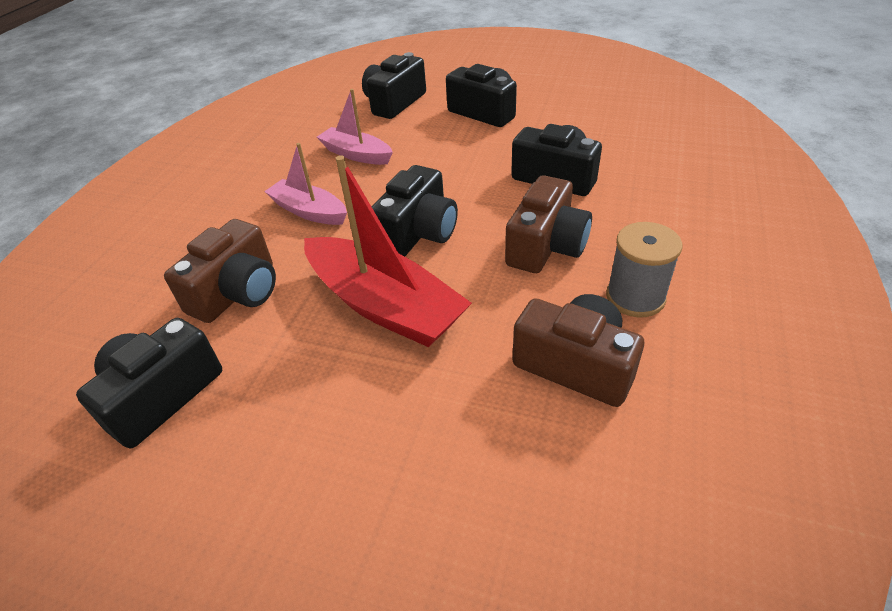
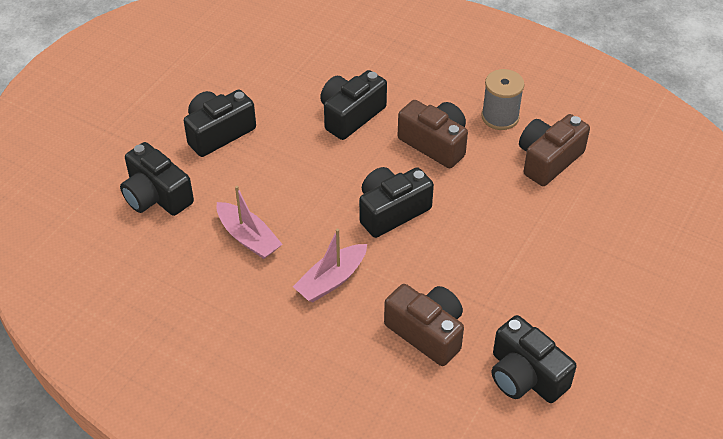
camera: 80 degrees left, 5 degrees up
red boat [304,155,472,347] -> none
pink boat [317,89,393,165] -> pink boat turned 90 degrees counterclockwise [216,186,282,259]
black camera [371,165,458,257] -> black camera turned 75 degrees counterclockwise [359,167,434,238]

